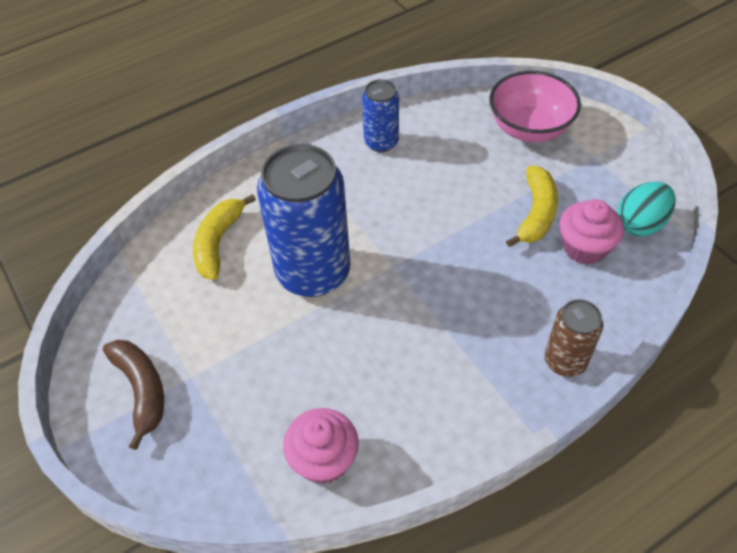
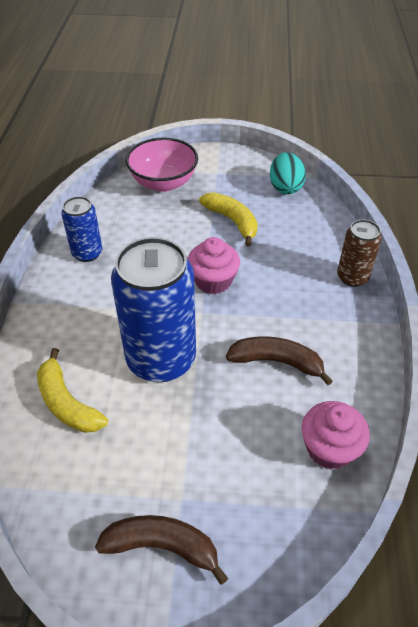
camera: 55 degrees left, 5 degrees down
pink cupcake [559,199,624,265] -> pink cupcake moved to [187,237,240,294]
none -> brown banana [226,337,333,385]

